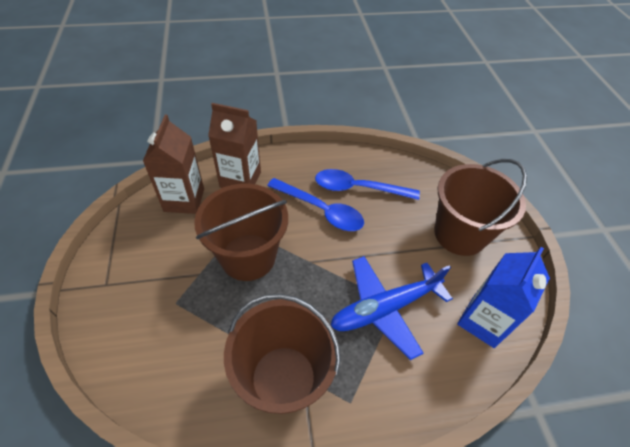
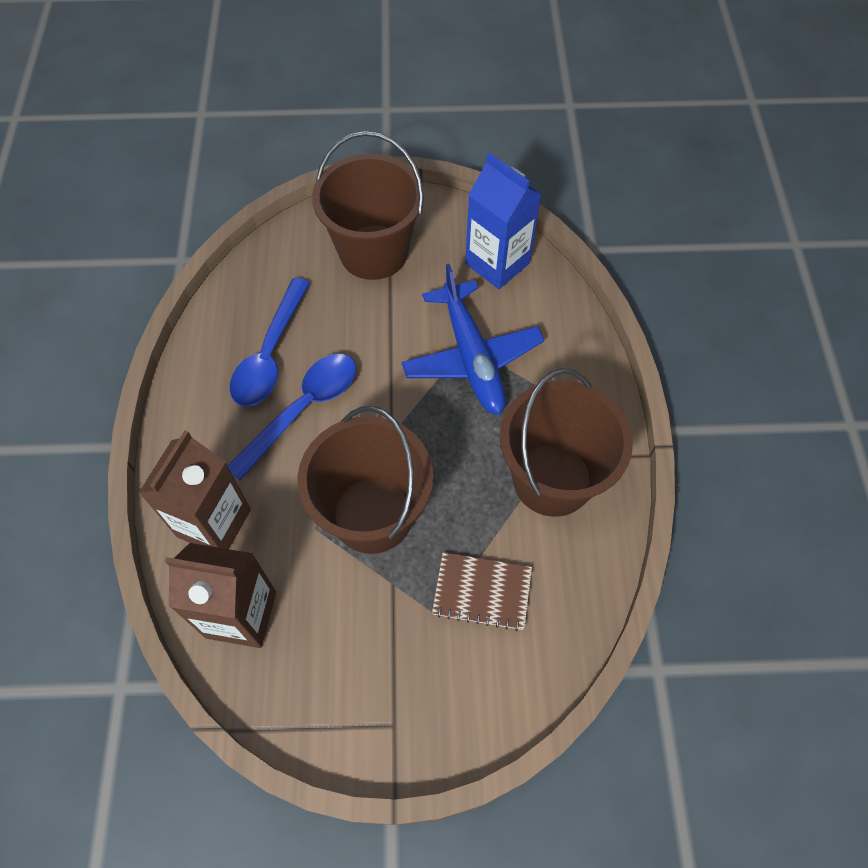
camera: 80 degrees left, 10 degrees up
none -> brown notebook [432,552,532,631]

